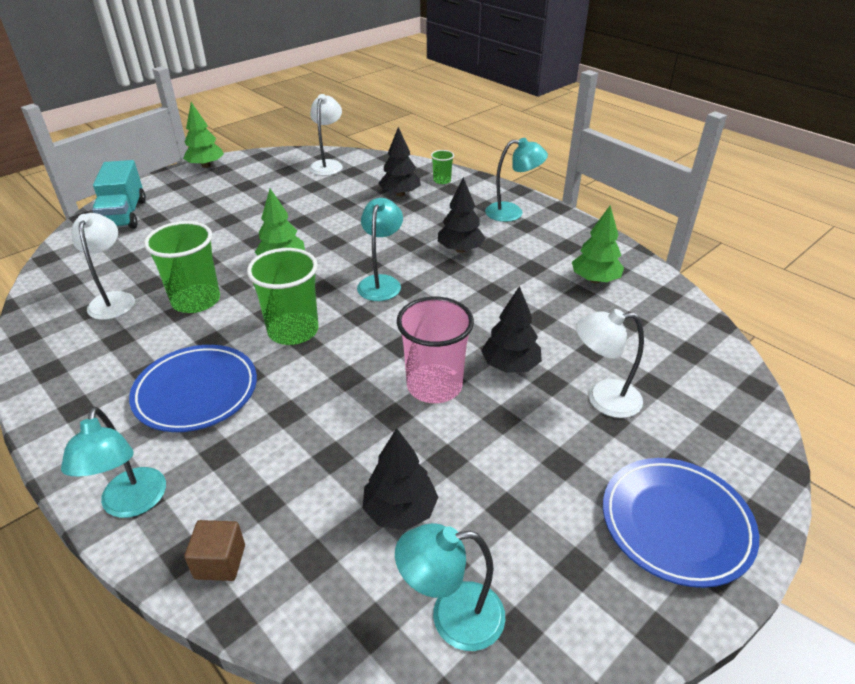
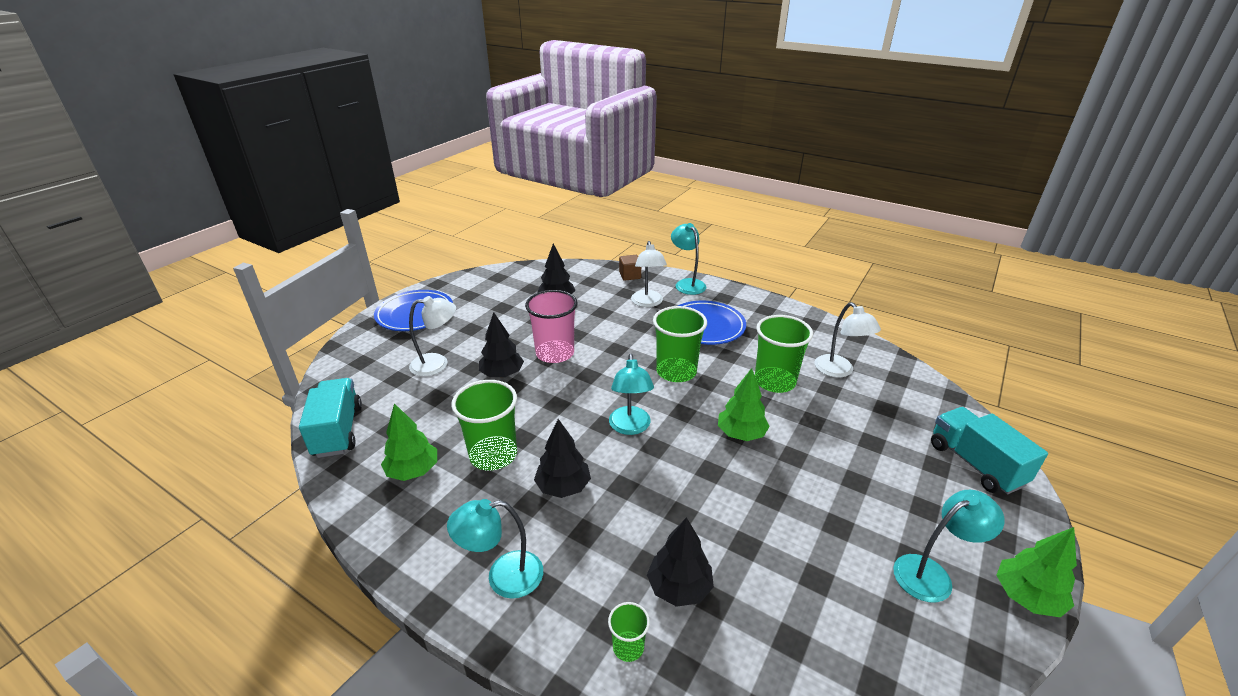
camera: 165 degrees right, 5 degrees down
white lamp [309,94,343,176] -> white lamp moved to [631,241,667,307]
turquoise lamp [395,523,505,651] -> turquoise lamp moved to [893,490,1004,602]
none -> turquoise truck [299,378,362,458]
none -> green cup [451,380,517,471]

